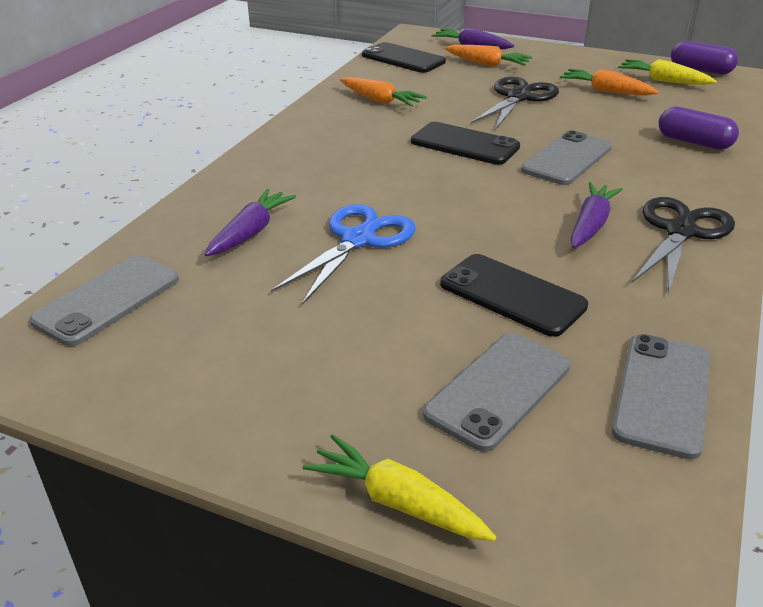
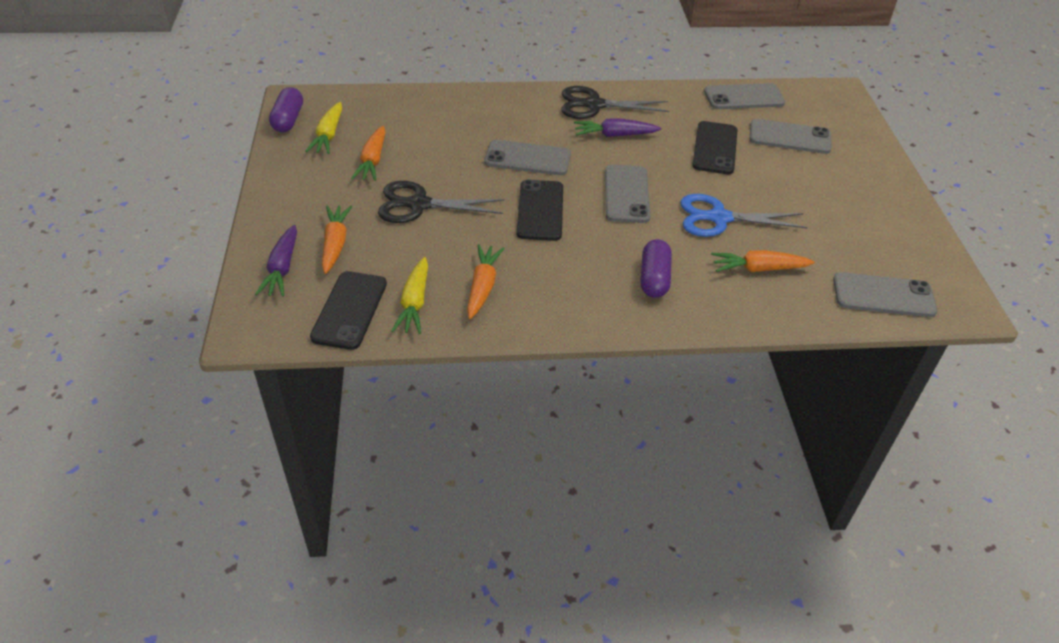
camera: 120 degrees left, 10 degrees up
purple carrot [205,189,296,256] -> orange carrot [711,250,815,272]
yellow carrot [303,434,496,541] -> yellow carrot moved to [391,257,428,334]
purple capsule [659,106,739,150] -> purple capsule moved to [641,239,672,298]
none -> grey phone [605,165,651,223]

